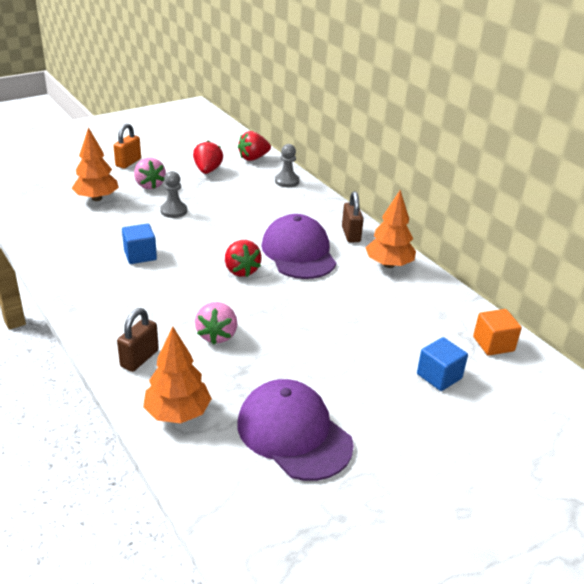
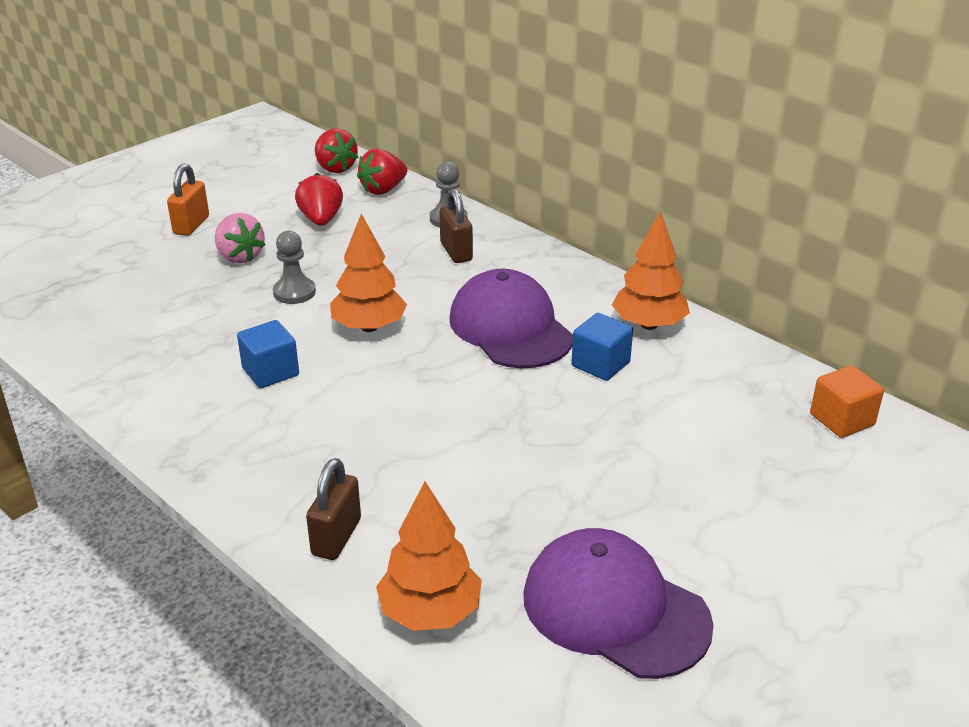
camera: 10 degrees left, 0 degrees up
orange tree [71,127,119,201] -> orange tree moved to [330,214,407,332]
pink strawberry [195,302,238,344] -> none
red strawberry [225,240,262,277] -> red strawberry moved to [315,128,359,173]
brown padlock [342,191,364,242] -> brown padlock moved to [439,188,473,263]
blue cube [417,337,468,391] -> blue cube moved to [572,313,633,381]

